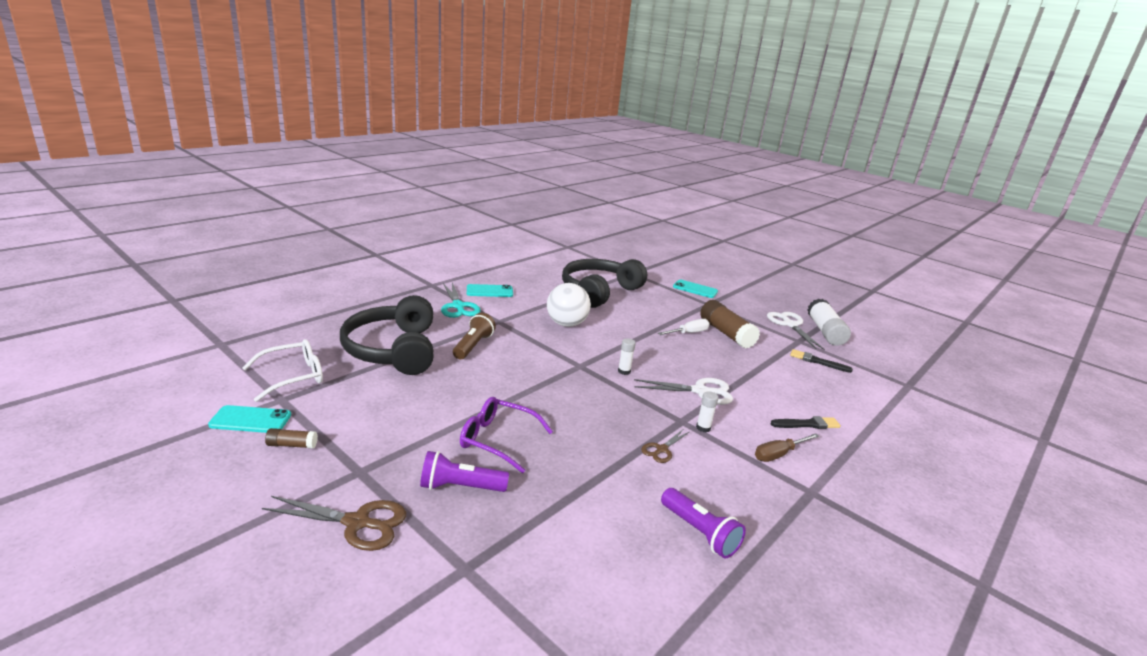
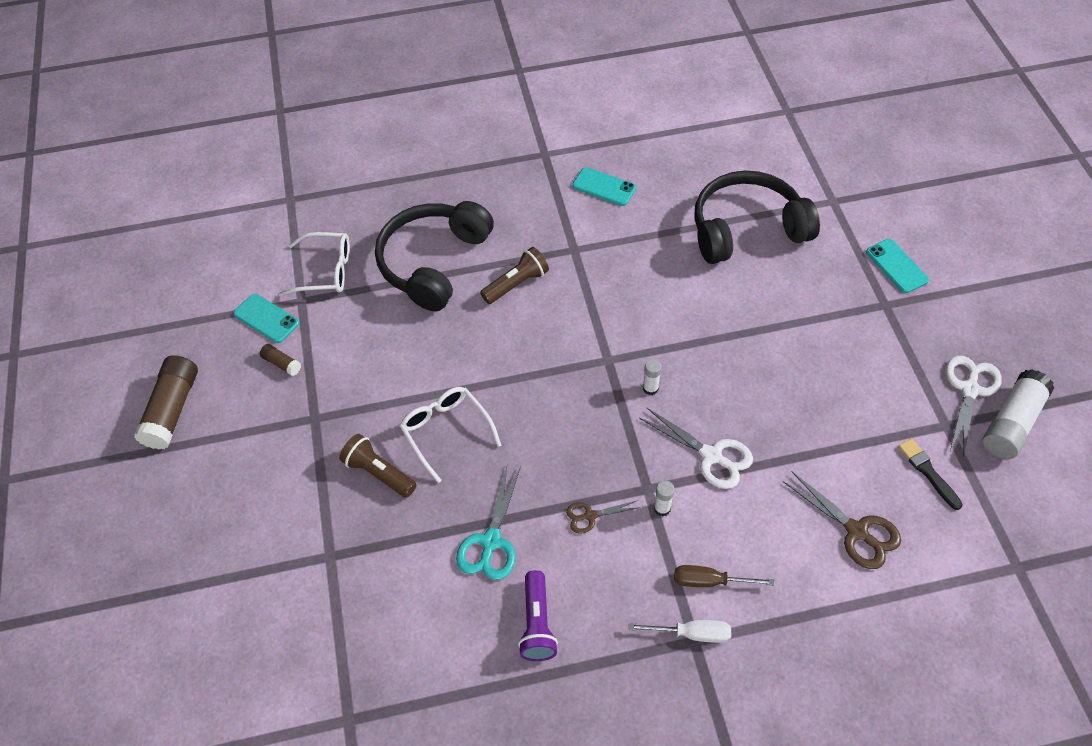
camera: 40 degrees right, 30 degrees up
brown scissors [262,496,406,551] -> brown scissors moved to [783,472,901,569]
purple flashlight [420,451,509,492] -> brown flashlight [339,434,416,498]
turquoise scissors [441,283,481,318] -> turquoise scissors moved to [456,466,521,580]
purple glasses [460,397,553,473] -> white glasses [400,387,501,483]
white ball [547,283,591,327] -> none
white screwdriver [658,319,710,335] -> white screwdriver moved to [629,620,731,643]
brown glue stick [700,300,760,349] -> brown glue stick moved to [134,355,198,450]
black brush [771,416,841,429] -> none

